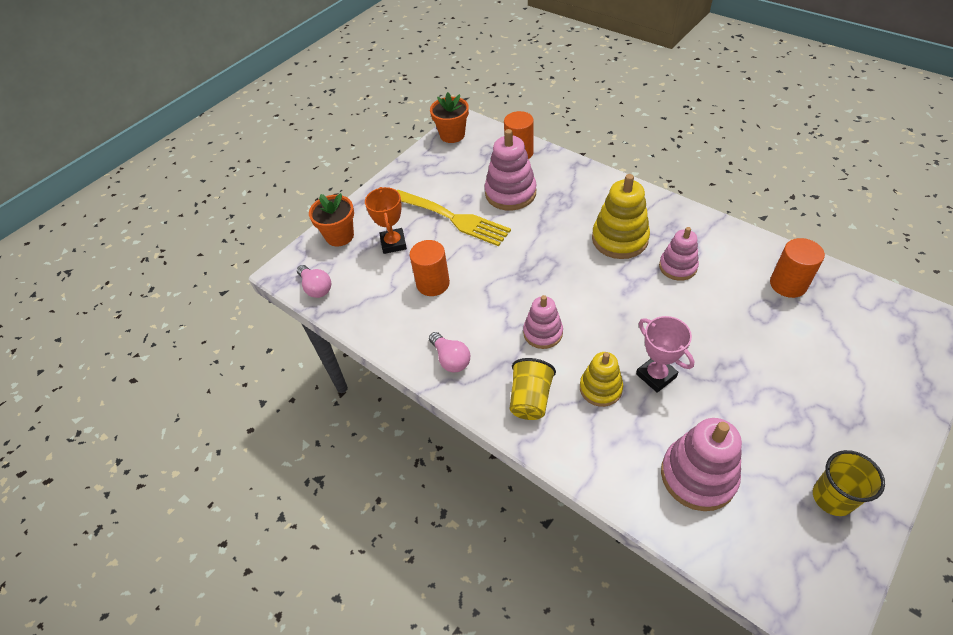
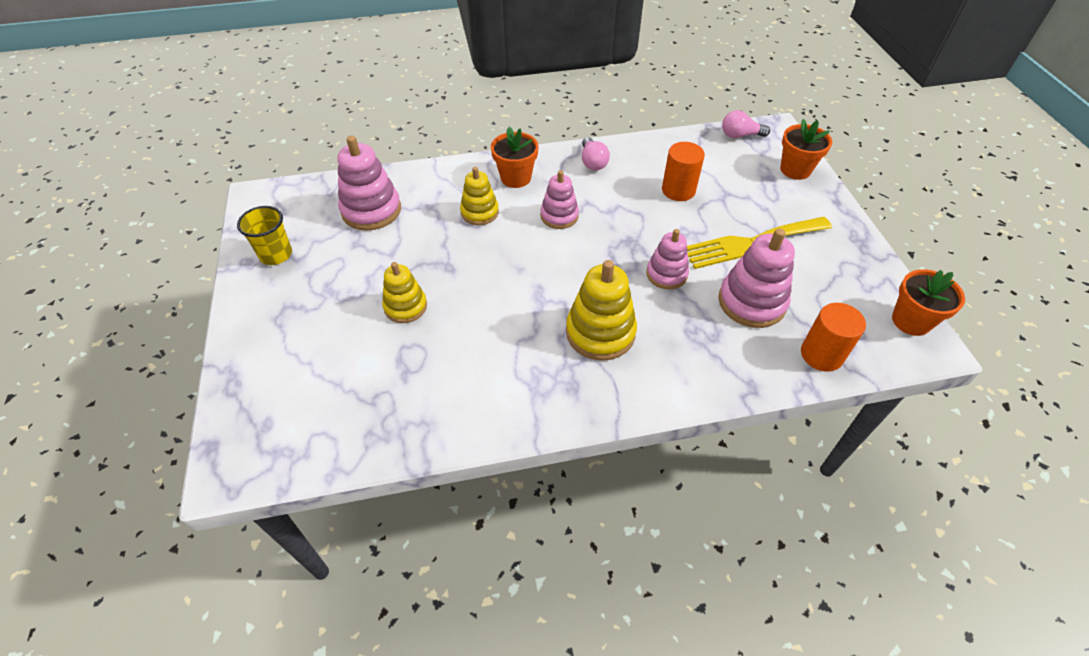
camera: 125 degrees right, 0 degrees up
orange trophy [365,187,407,254] -> none
pink light bulb [429,332,470,373] -> pink light bulb turned 105 degrees counterclockwise [582,137,610,170]
yellow cup [509,358,556,420] -> orange flower pot [491,127,538,188]
pink trophy [636,316,694,393] -> none
pink stacking toy [659,227,699,281] -> pink stacking toy moved to [646,229,689,289]
orange cylinder [770,238,825,298] -> none
none -> yellow stacking toy [382,262,427,323]

